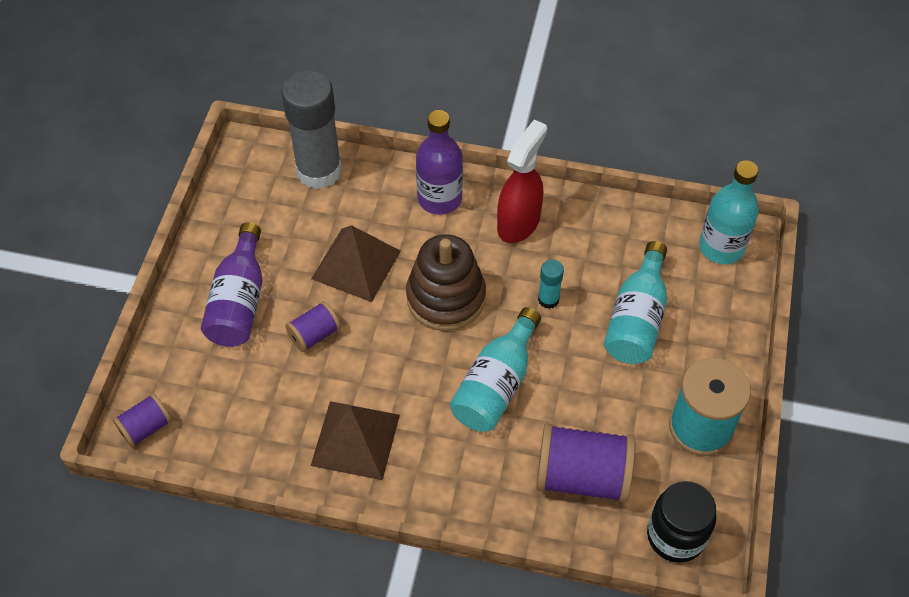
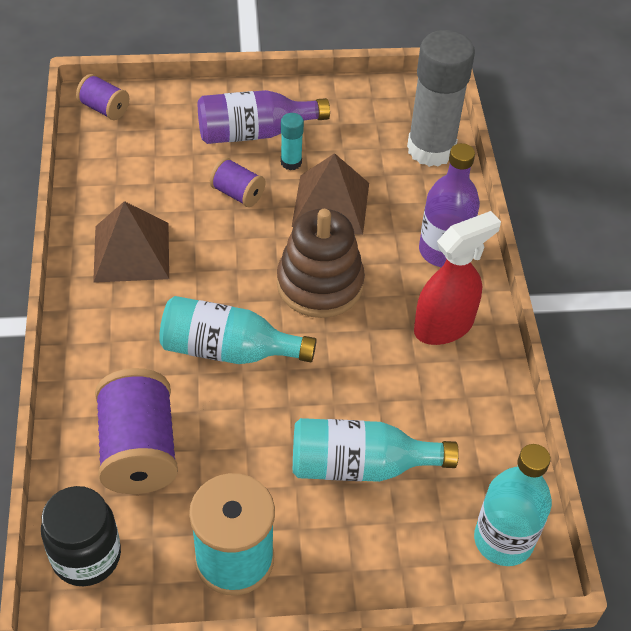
camera: 70 degrees right, 5 degrees down
red spray bottle [497,119,547,243] -> red spray bottle turned 45 degrees counterclockwise [414,211,501,345]
turquoise glue stick [538,259,564,309] -> turquoise glue stick moved to [281,113,304,170]

